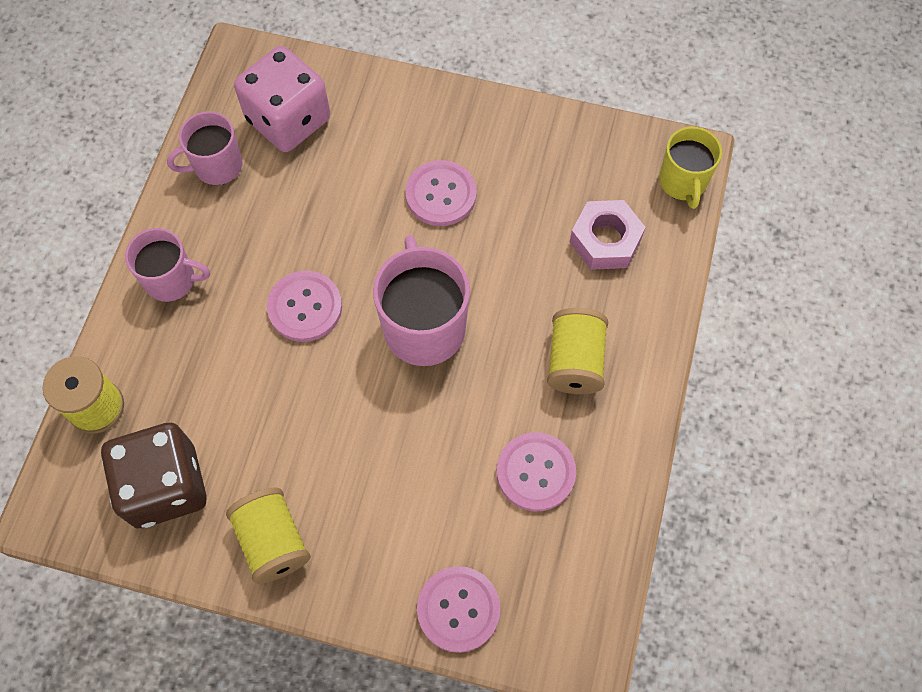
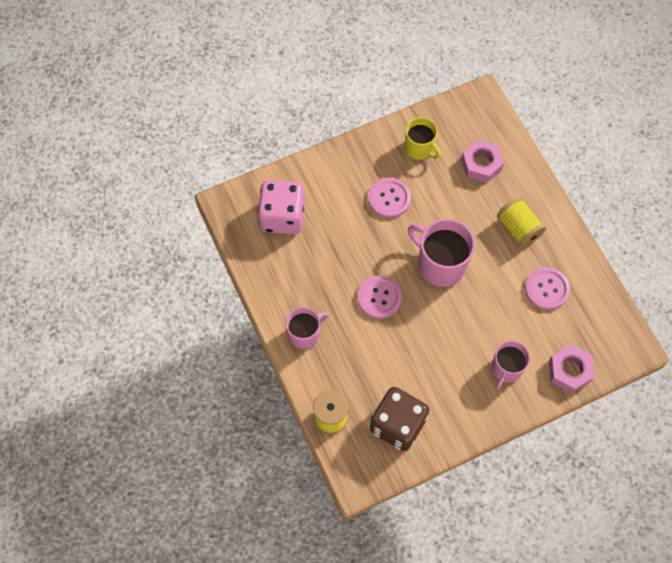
camera: 40 degrees left, 0 degrees up
pink mug [167,111,242,185] -> pink mug moved to [491,341,530,389]
yellow spool [226,488,310,584] -> none
pink button [417,566,500,653] -> pink nut [549,345,594,393]
yellow mug [659,127,722,209] -> yellow mug moved to [405,117,441,160]

